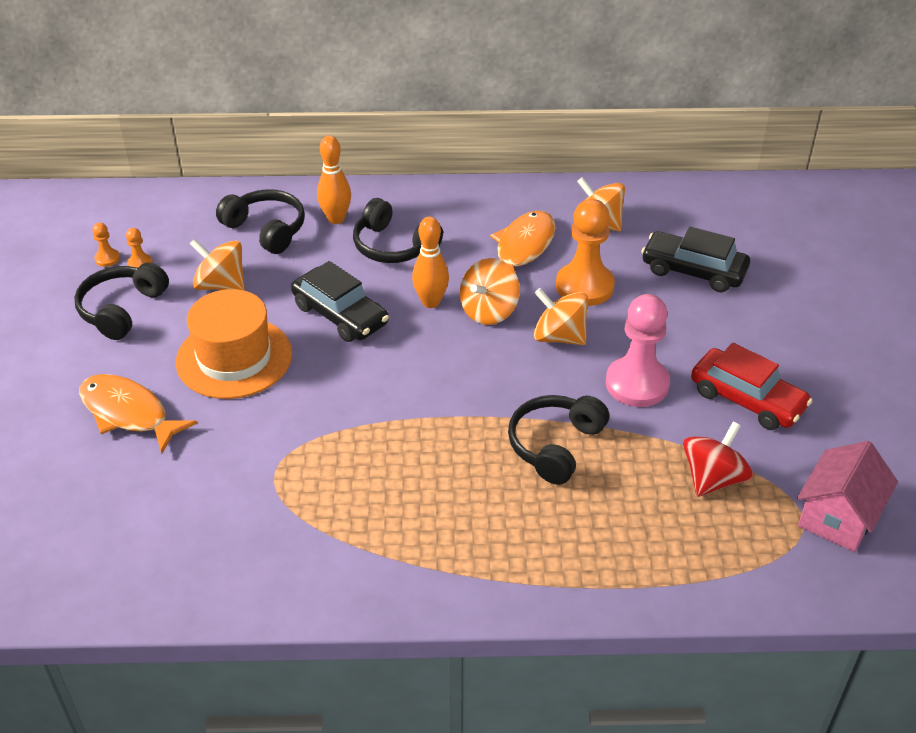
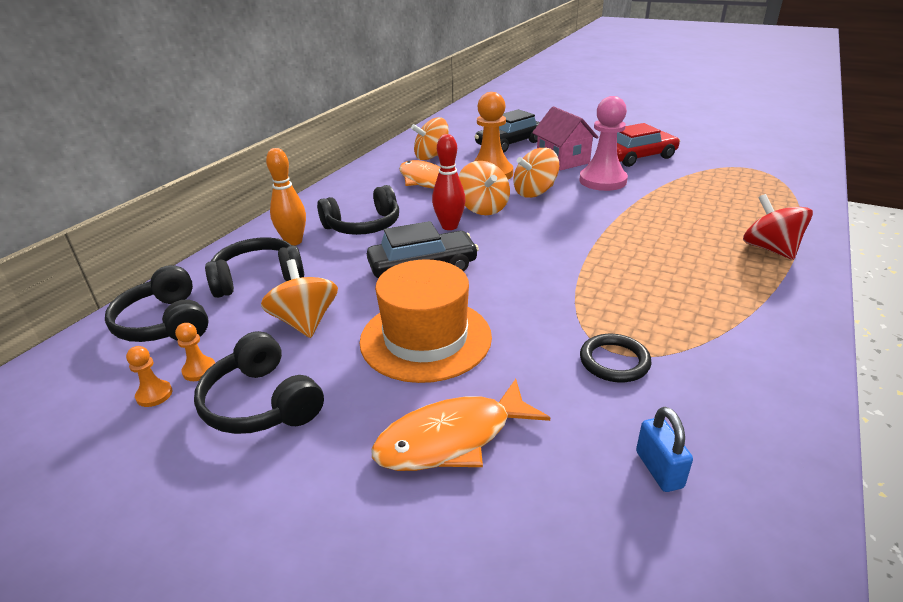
camera: 60 degrees left, 10 degrees down
orange spinning top [190,239,245,290] -> orange spinning top turned 105 degrees clockwise [261,259,338,338]
orange bowling pin [412,217,449,308] -> red bowling pin [432,134,465,230]
black headphones [508,395,609,485] -> black headphones moved to [105,265,209,342]
red spinning top [683,422,753,497] -> red spinning top moved to [743,194,813,260]
pink house [797,441,898,552] -> pink house moved to [532,106,599,170]
none -> black ring [580,334,652,382]
none -> blue padlock [636,407,693,492]

